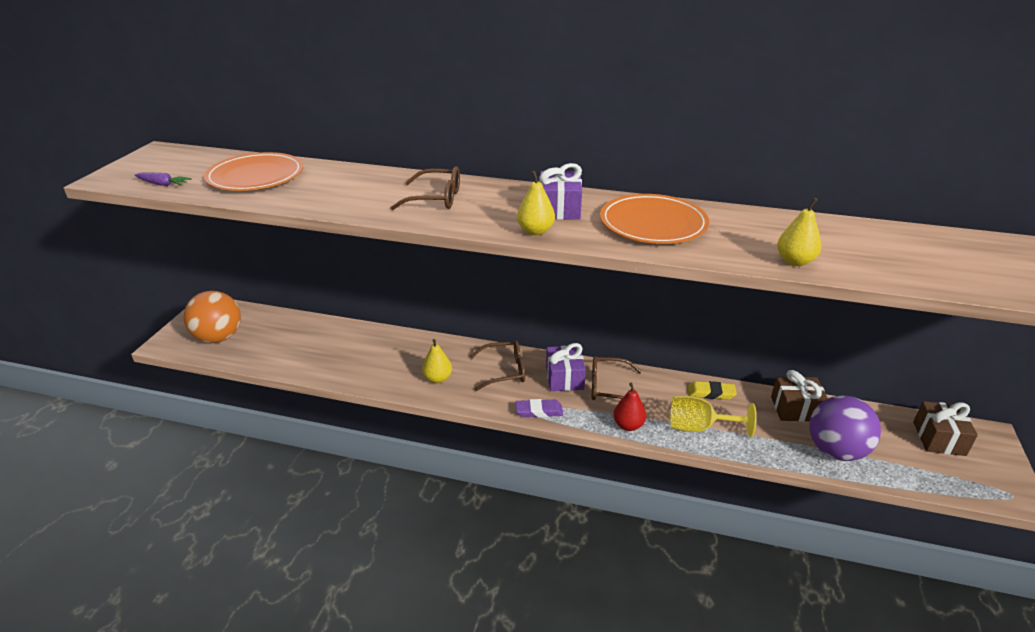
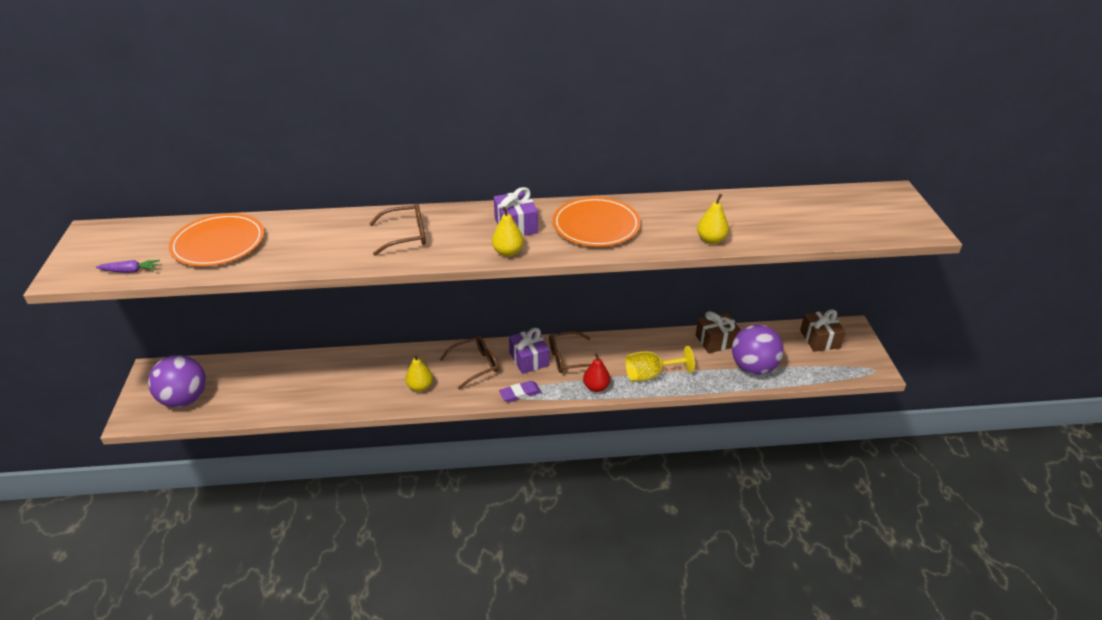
camera: 20 degrees left, 5 degrees up
orange ball [183,291,241,343] -> purple ball [148,355,206,407]
yellow eraser [688,381,737,400] -> none

